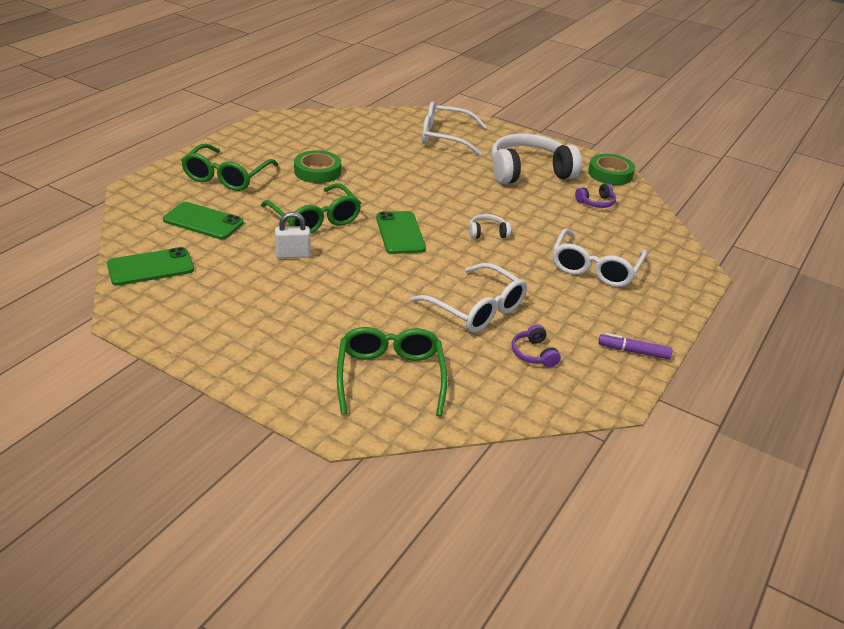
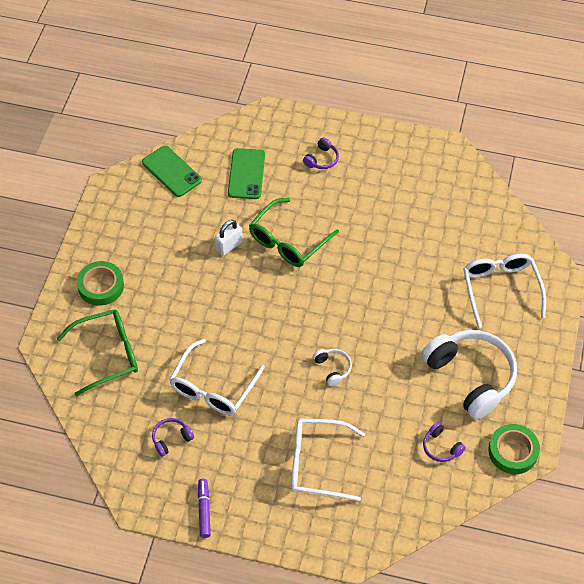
camera: 75 degrees right, 20 degrees up
green glasses [181,144,278,191] -> purple headphones [303,137,339,169]
white padlock [275,212,311,258] -> white padlock turned 75 degrees clockwise [215,220,243,256]
green tape [294,150,341,183] -> green tape moved to [77,261,124,306]
green phone [376,211,426,254] -> none

